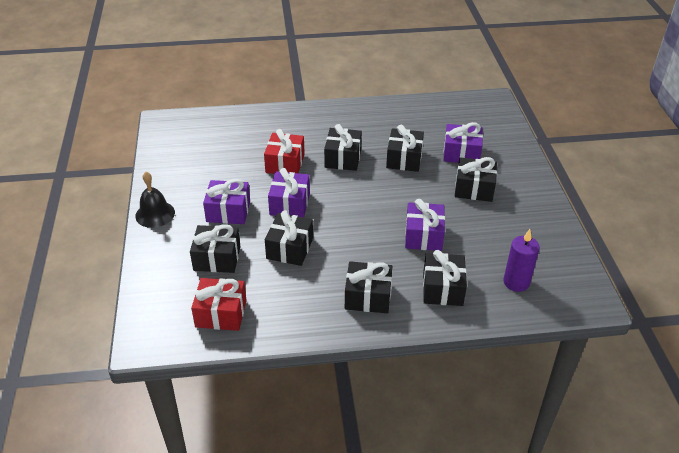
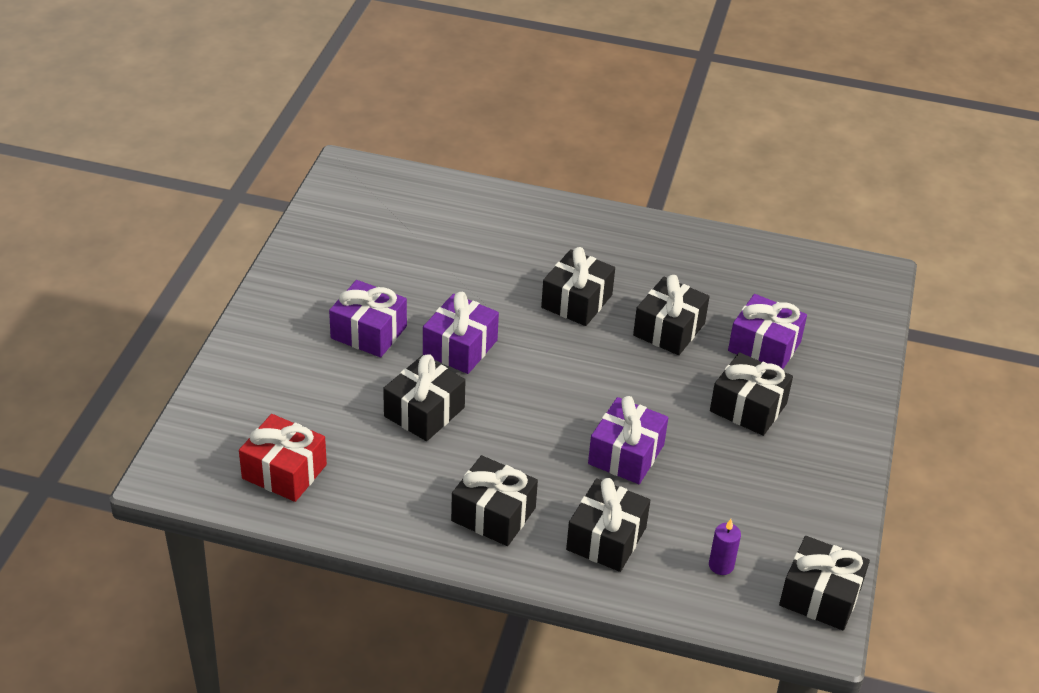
camera: 20 degrees right, 0 degrees up
black bell [135,172,175,228] -> none
black gift [190,224,241,273] -> black gift moved to [779,536,870,630]
red gift [264,129,305,174] -> none
purple candle [503,229,540,292] -> purple candle [709,519,741,575], size x0.62

